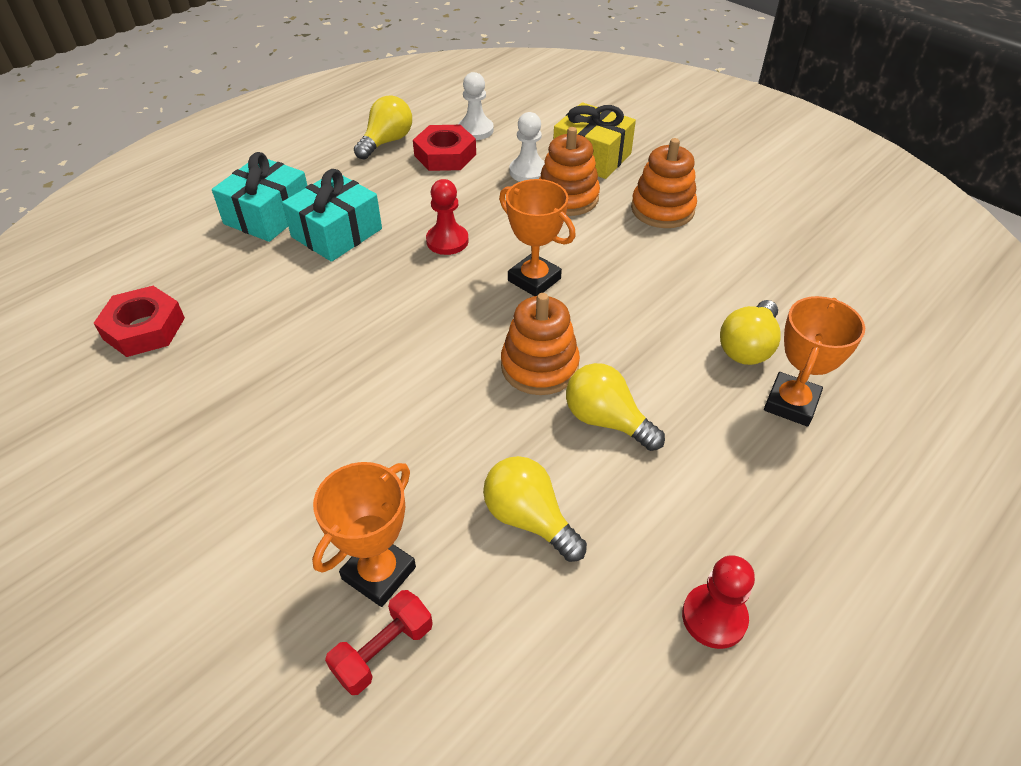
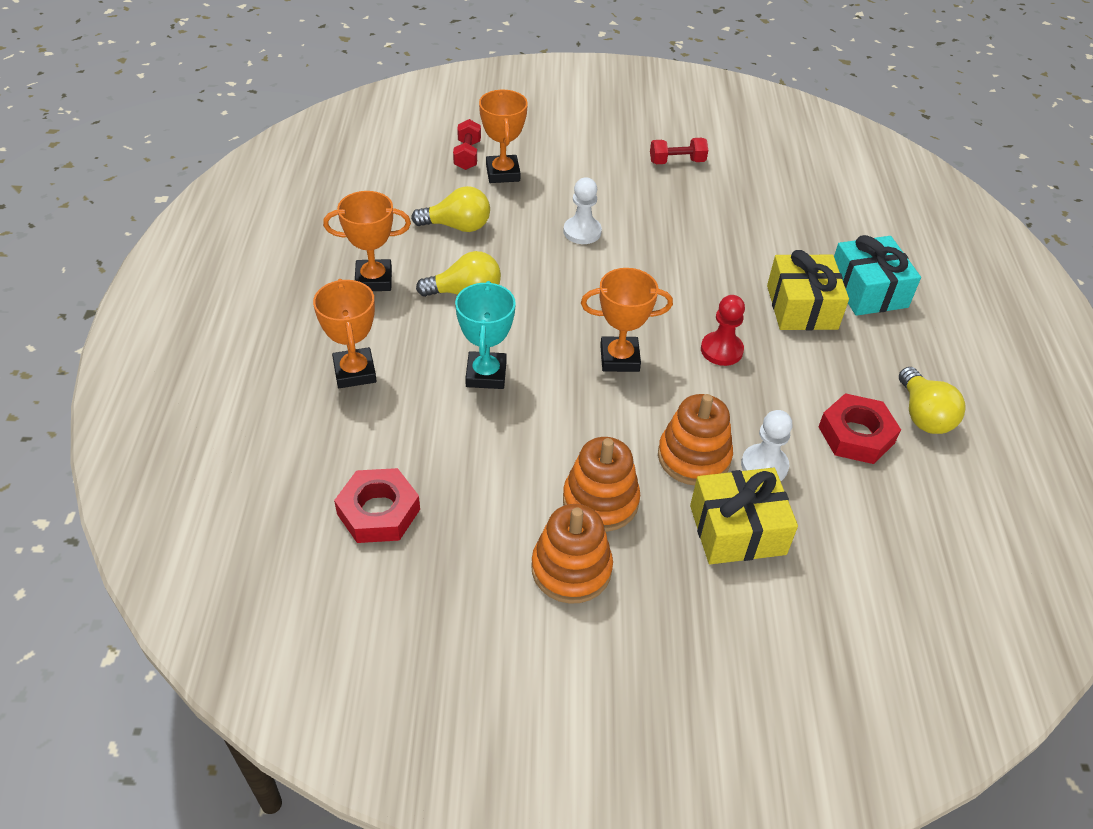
camera: 135 degrees right, 0 degrees up
red nut [94,286,185,357] -> red nut moved to [334,468,420,543]
turquoise gift [282,169,382,262] -> yellow gift [767,250,849,330]
white pawn [458,72,494,140] -> white pawn moved to [563,177,602,244]
orange stacking toy [501,293,580,395] -> orange stacking toy moved to [531,504,613,604]
red pawn [682,555,755,649] -> none
yellow light bulb [720,300,780,365] -> none
none -> orange trophy [323,191,411,291]
none -> turquoise trophy [455,281,516,389]
none -> red dumbbell [650,138,708,164]

